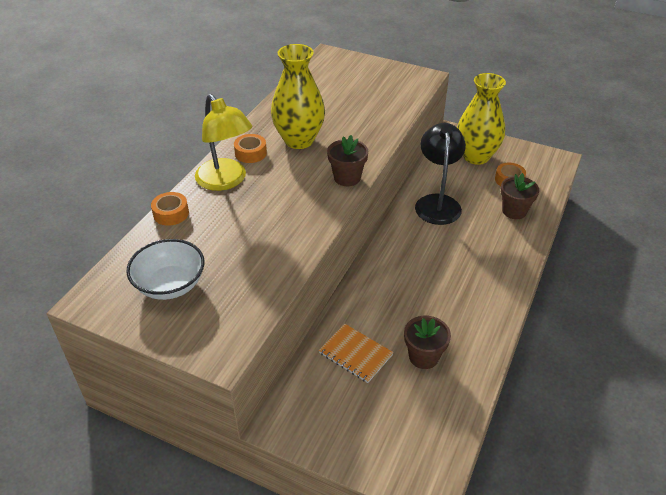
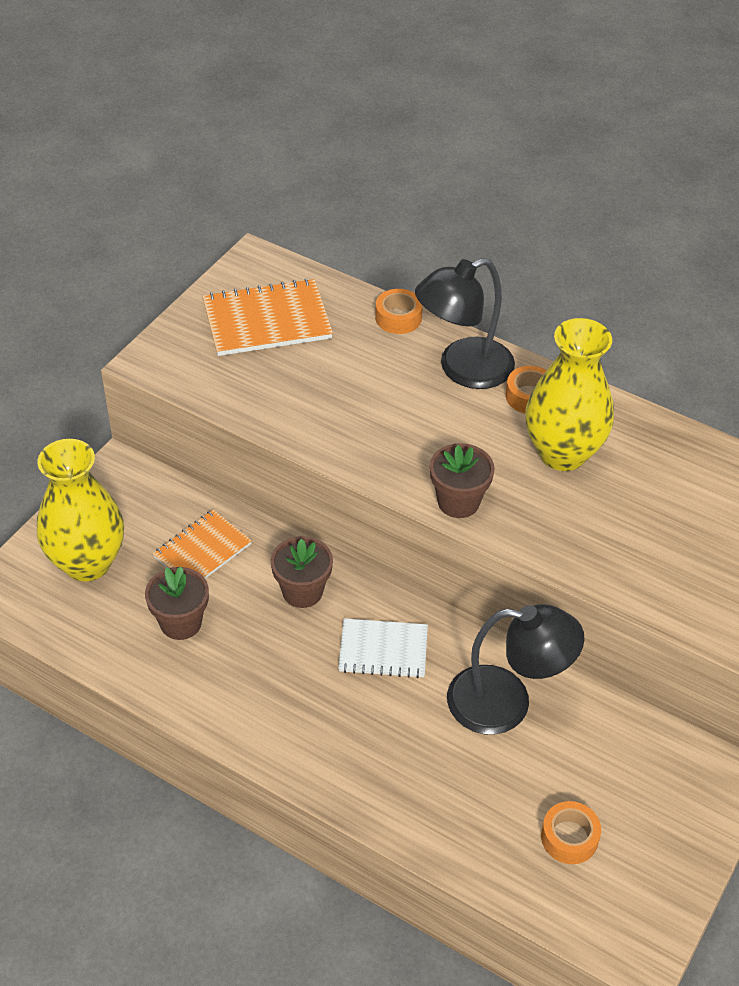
camera: 95 degrees right, 5 degrees up
white bowl [126,239,205,300] -> orange notebook [202,278,333,356]
yellow lamp [195,94,253,191] -> black lamp [415,258,515,389]
yellow vase [457,73,506,165] -> yellow vase moved to [37,439,124,582]
brown flower pot [501,173,539,219] -> brown flower pot moved to [271,536,333,608]
none -> white notebook [338,618,428,678]

